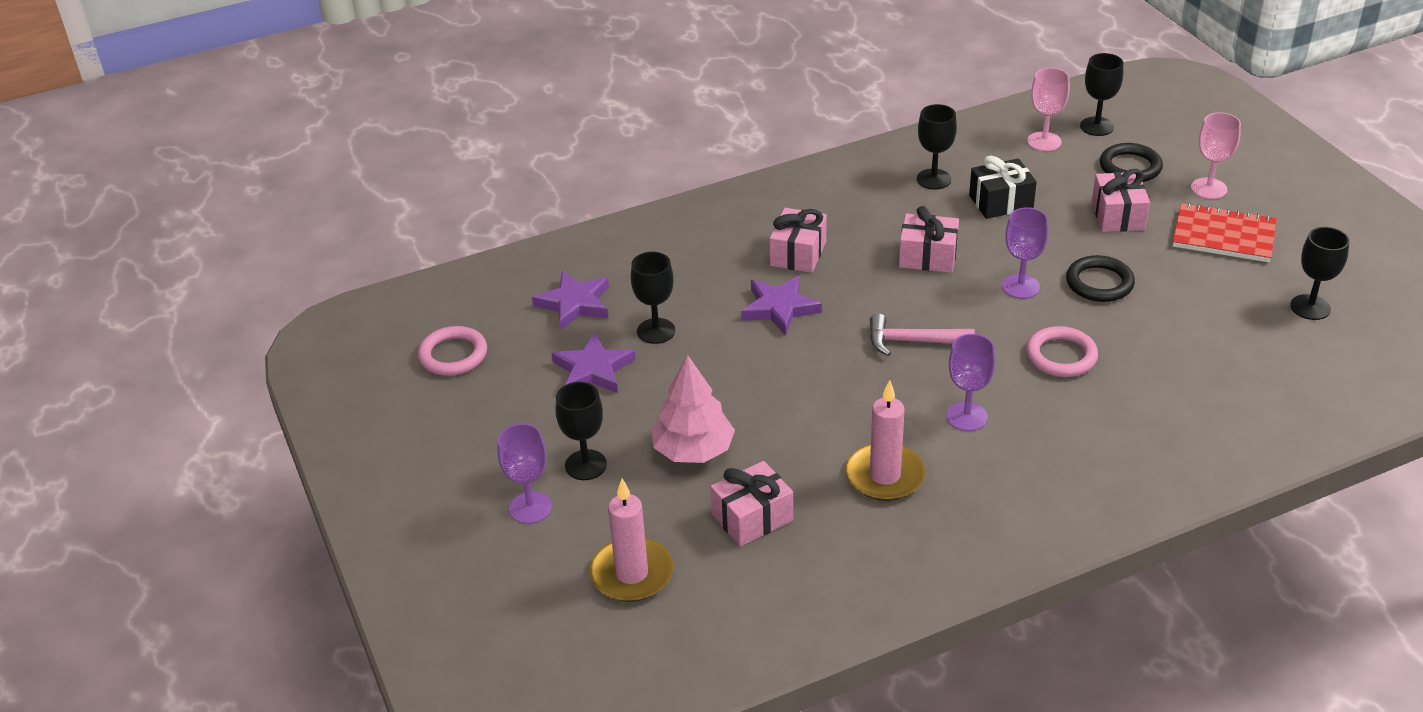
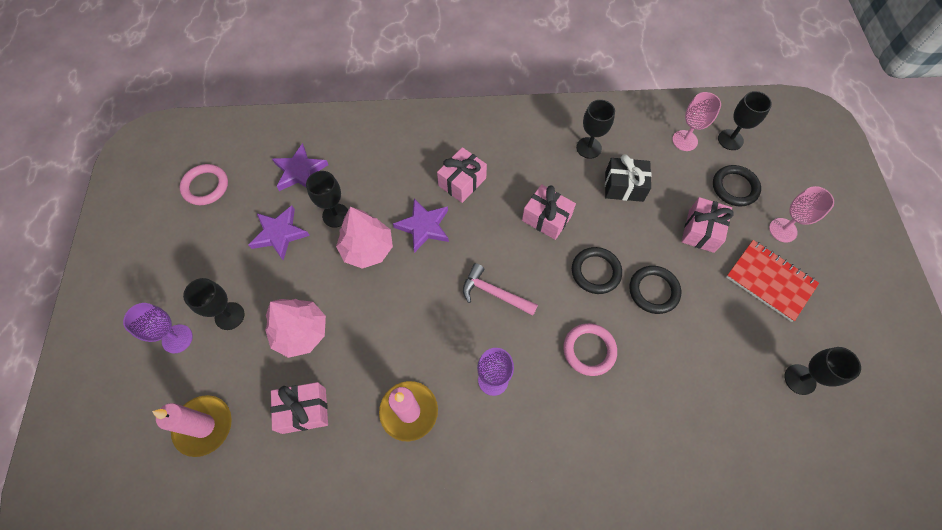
camera: 20 degrees right, 25 degrees up
purple goblet [1002,207,1049,299] -> black ring [572,247,622,294]
none -> pink tree [336,207,393,269]

